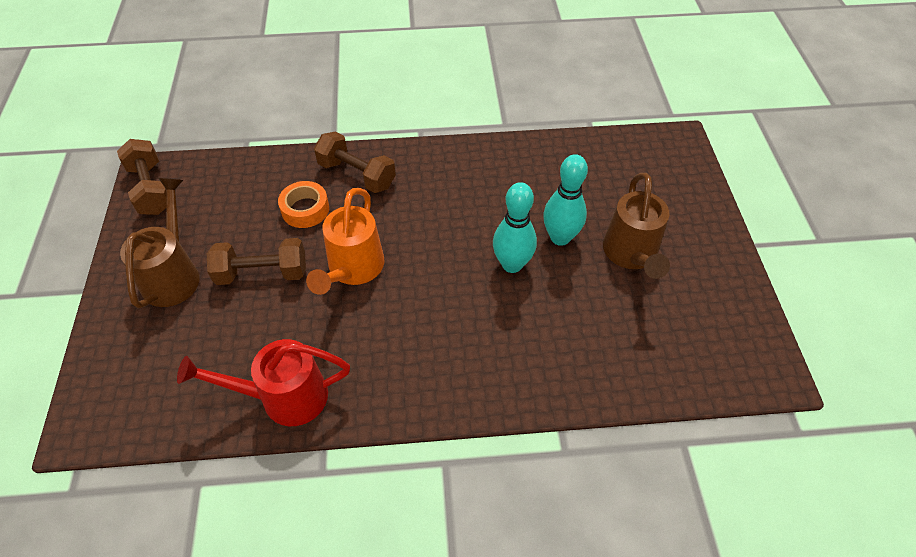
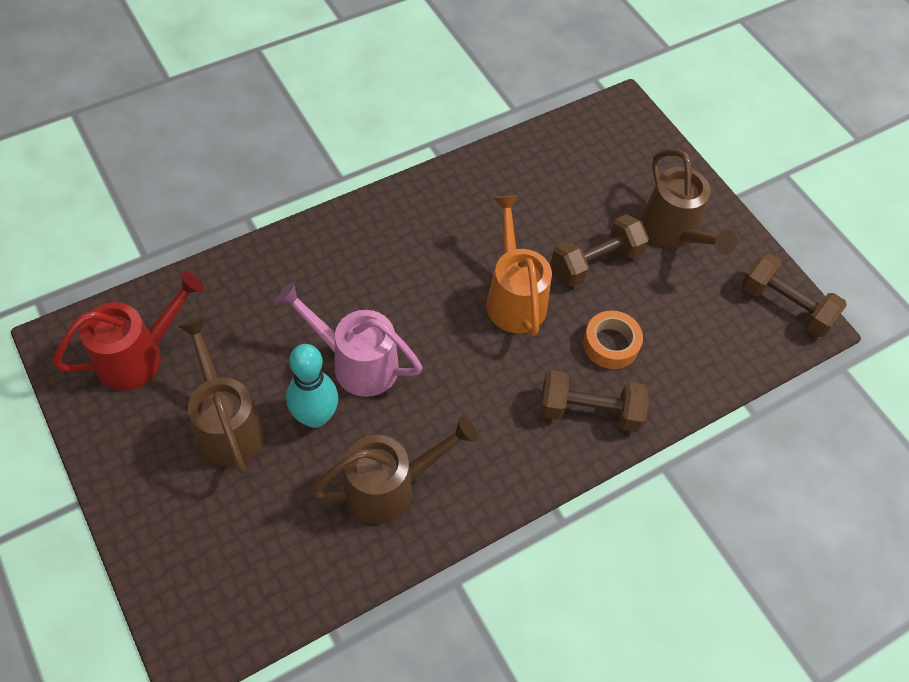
camera: 150 degrees right, 5 degrees up
red watering can [177,339,350,426] -> red watering can moved to [53,272,205,390]
turquoise bowling pin [493,182,537,273] -> pink watering can [275,282,422,397]
none -> brown watering can [311,416,478,524]

